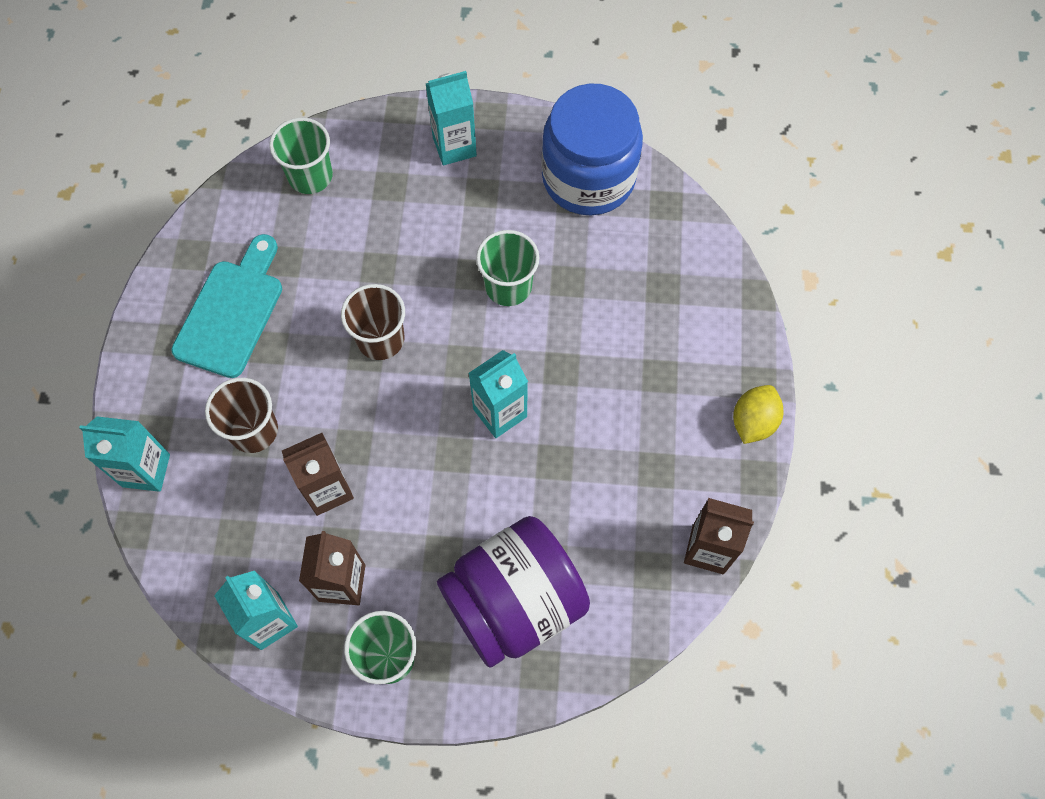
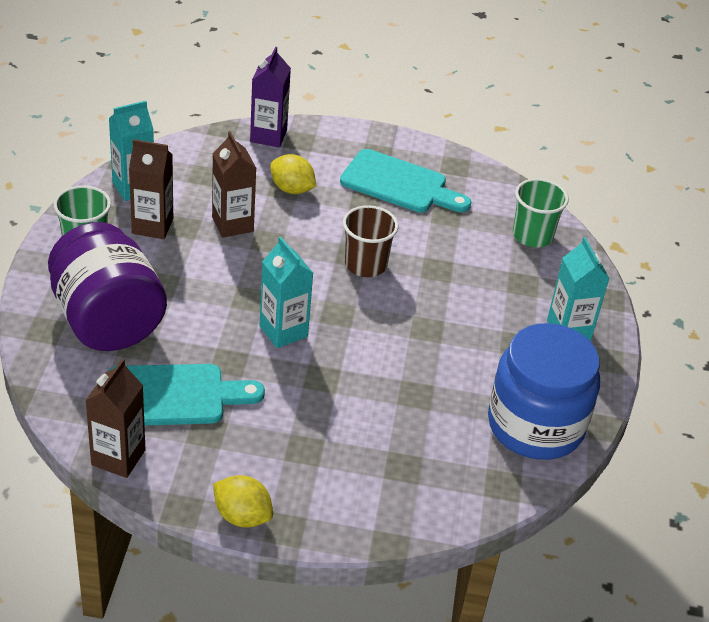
camera: 90 degrees right, 25 degrees down
turquoise carton [79,416,170,492] -> purple carton [250,47,291,147]
brown cup [205,378,278,453] -> yellow lemon [270,154,316,194]
green cup [476,230,540,306] -> none
none -> turquoise cutting board [107,364,265,425]

